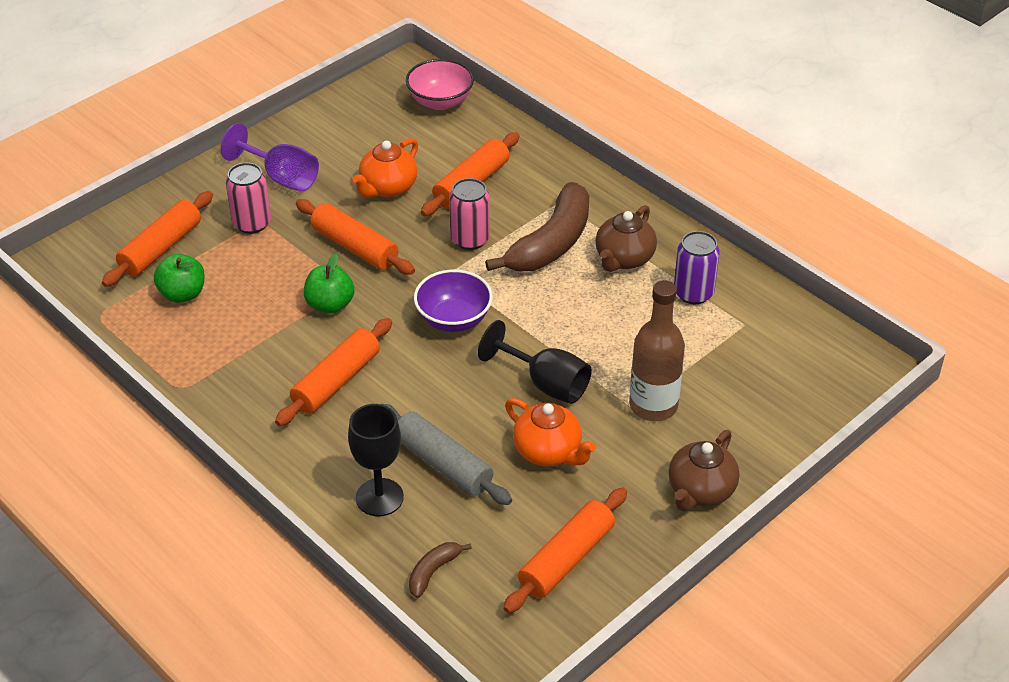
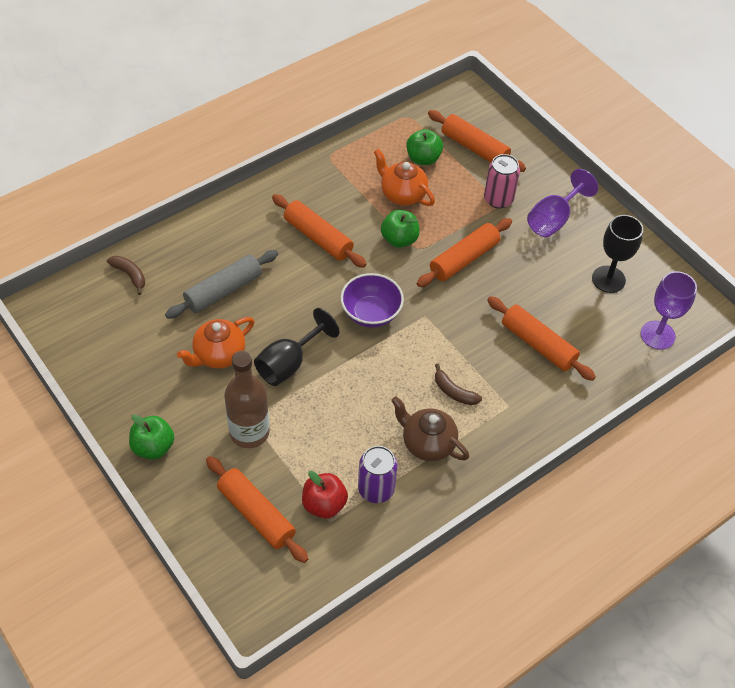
camera: 95 degrees right, 10 degrees up
black goblet [348,404,404,516] -> black goblet moved to [592,215,643,293]
orange teapot [352,138,418,198] -> orange teapot moved to [374,149,435,206]
pink bowl [406,59,474,110] -> purple goblet [641,271,697,350]
pink can [449,178,490,250] -> none
brown banana [485,182,589,272] -> brown banana [435,364,482,405], size x0.45
orange rolling pin [503,488,627,613] -> orange rolling pin moved to [206,456,308,563]
brown teapot [669,430,739,511] -> green apple [129,414,174,460]
none -> red apple [302,471,348,519]

